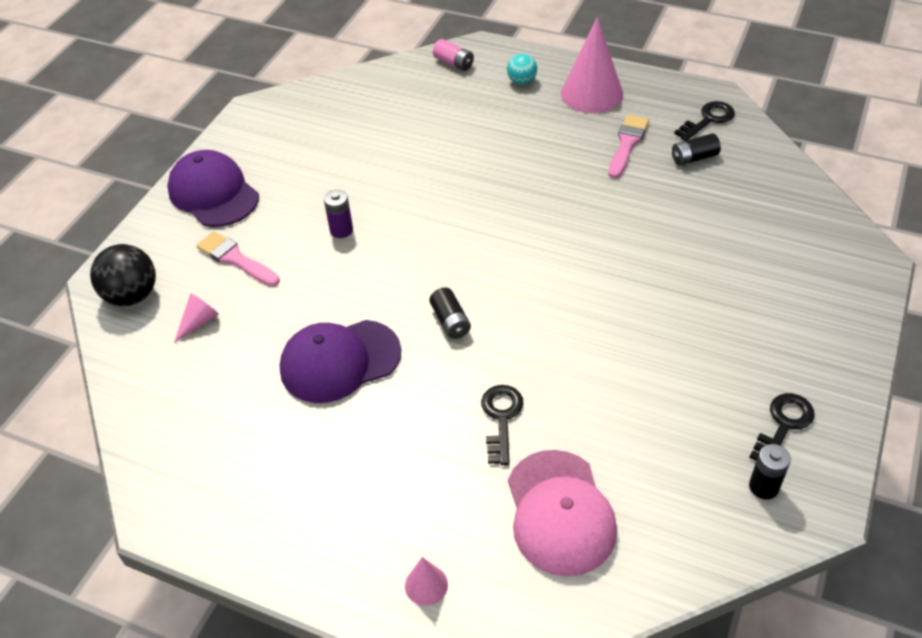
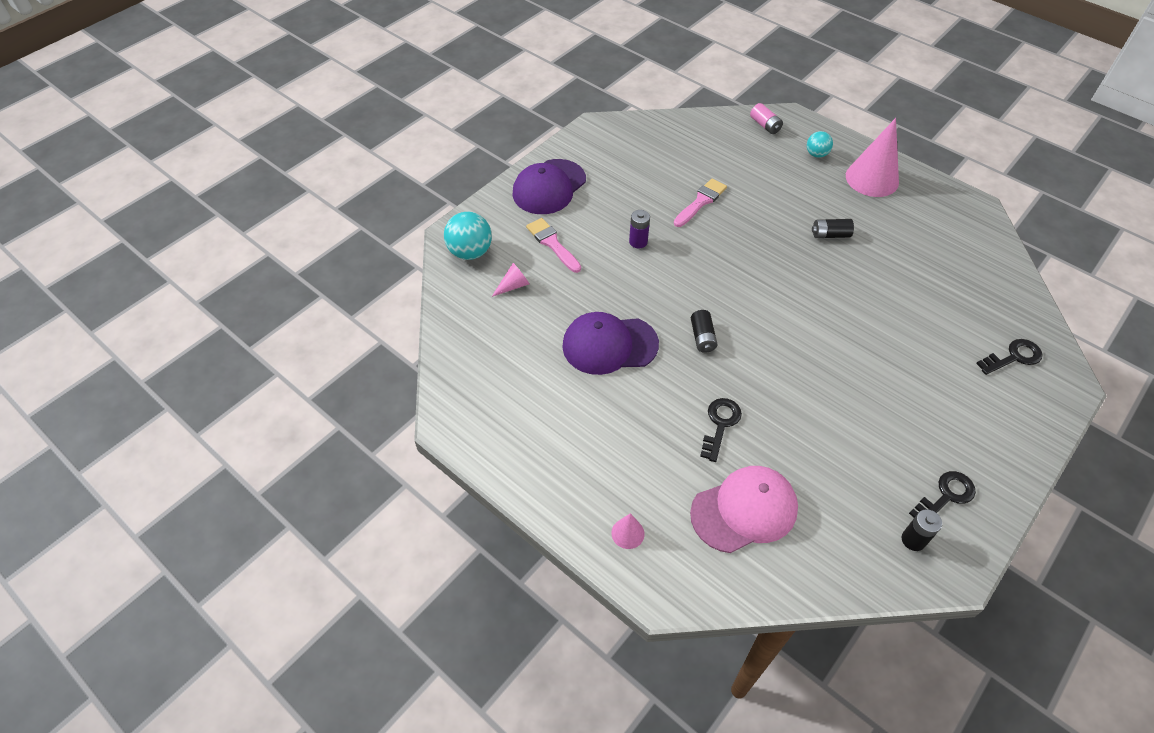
camera: 15 degrees right, 5 degrees up
black ball [90,244,156,306] -> turquoise ball [444,212,492,260]
purple cap [167,150,259,227] -> purple cap turned 120 degrees counterclockwise [513,159,586,214]
pink cap [508,450,617,576] -> pink cap turned 120 degrees counterclockwise [690,466,798,553]
pink brush [608,115,649,179] -> pink brush moved to [674,178,727,227]
black battery [672,133,721,165] -> black battery moved to [812,219,854,238]
black key [674,101,735,141] -> black key moved to [976,339,1042,375]

